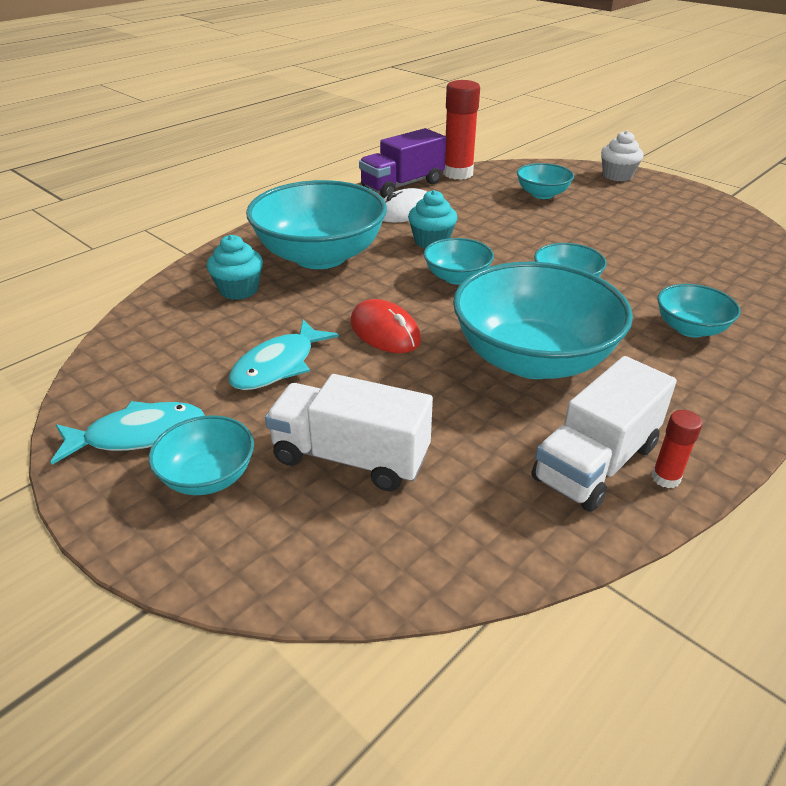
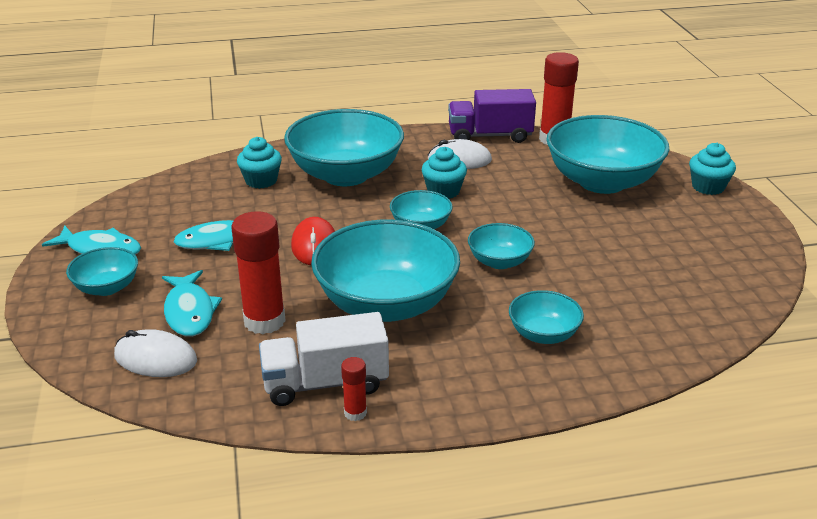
camera: 35 degrees right, 5 degrees down
white truck [265,374,433,491] -> turquoise fish [162,270,222,337]
turquoise bowl [517,163,574,199] -> turquoise bowl [546,115,670,194], size x2.05
white cupcake [601,130,643,182] -> turquoise cupcake [689,143,736,195]
none -> white mouse [114,329,197,377]
none -> red glue stick [231,211,286,334]

